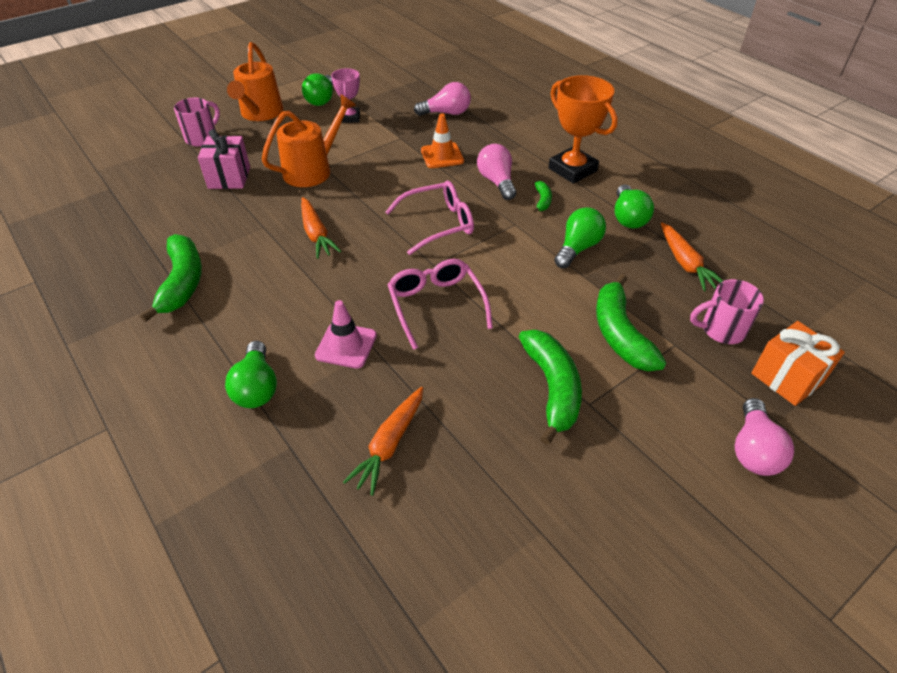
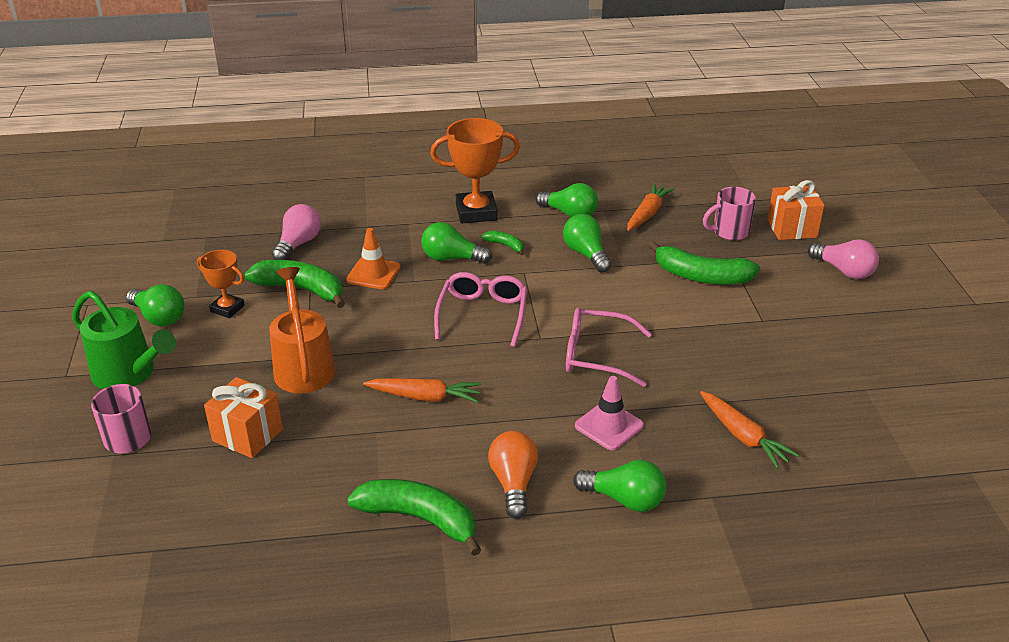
camera: 60 degrees left, 10 degrees down
pink gift [198,129,250,189] -> orange gift [204,377,283,458]
orange watering can [227,42,284,121] -> green watering can [72,291,176,389]
pink trophy [331,68,360,123] -> orange trophy [197,250,245,318]
pink light bulb [477,144,516,200] -> green light bulb [421,222,492,264]
green banana [519,330,582,445] -> green banana moved to [244,260,345,308]
orange carrot [661,222,723,291] -> orange carrot turned 75 degrees counterclockwise [627,183,675,231]
pink mug [690,279,764,344] -> pink mug turned 45 degrees clockwise [703,187,756,240]
none -> orange light bulb [488,431,538,519]

